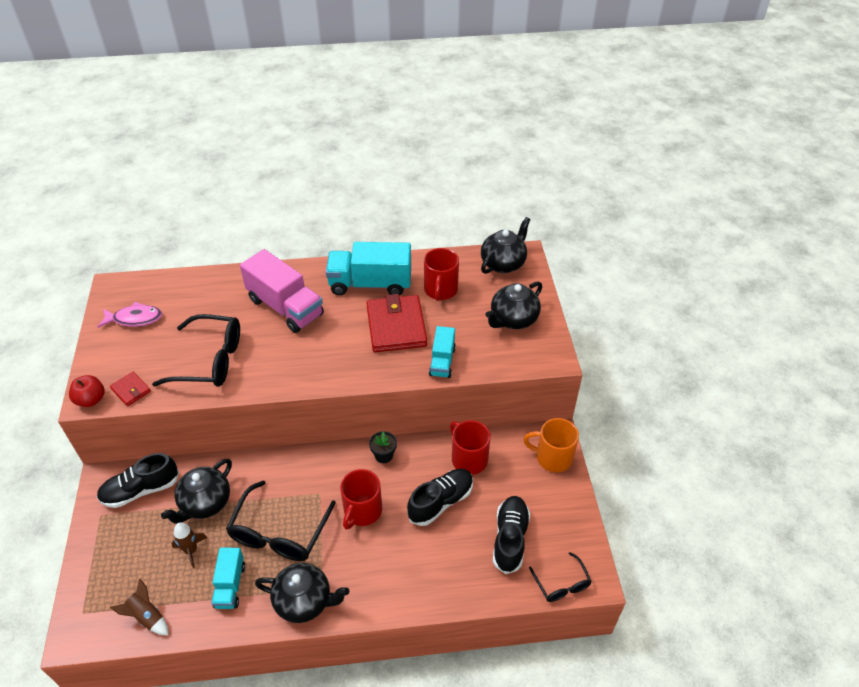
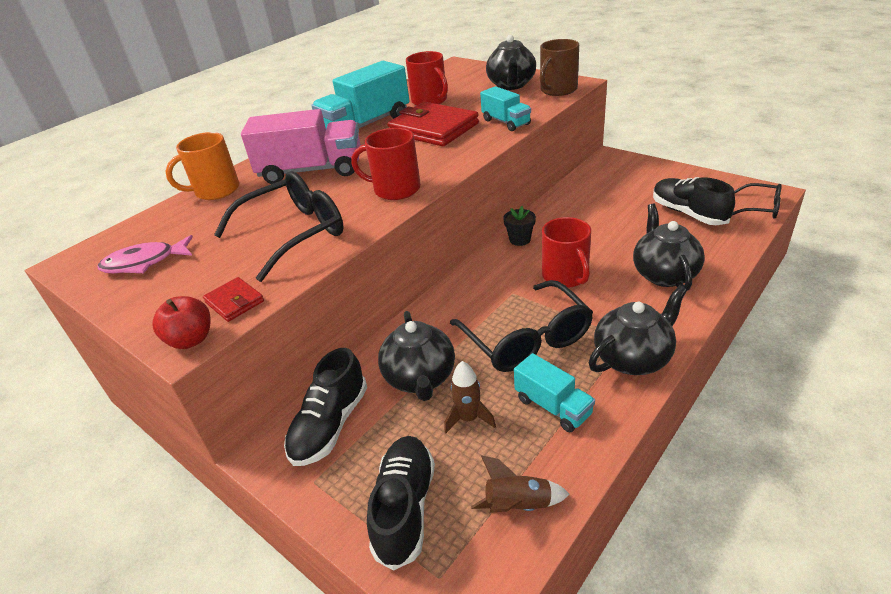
camera: 40 degrees left, 10 degrees down
pink fish [98,302,162,328] -> pink fish turned 150 degrees counterclockwise [97,235,193,273]
red wallet [110,372,151,406] -> red wallet turned 45 degrees clockwise [203,277,264,322]
black shoe [407,469,473,526] -> black shoe moved to [367,436,435,571]
red mug [450,420,491,475] -> red mug moved to [351,128,421,200]
black teapot [481,217,531,274] -> black teapot moved to [633,203,705,291]
orange mug [523,418,579,473] -> orange mug moved to [165,132,239,200]
none -> brown mug [540,39,579,96]

